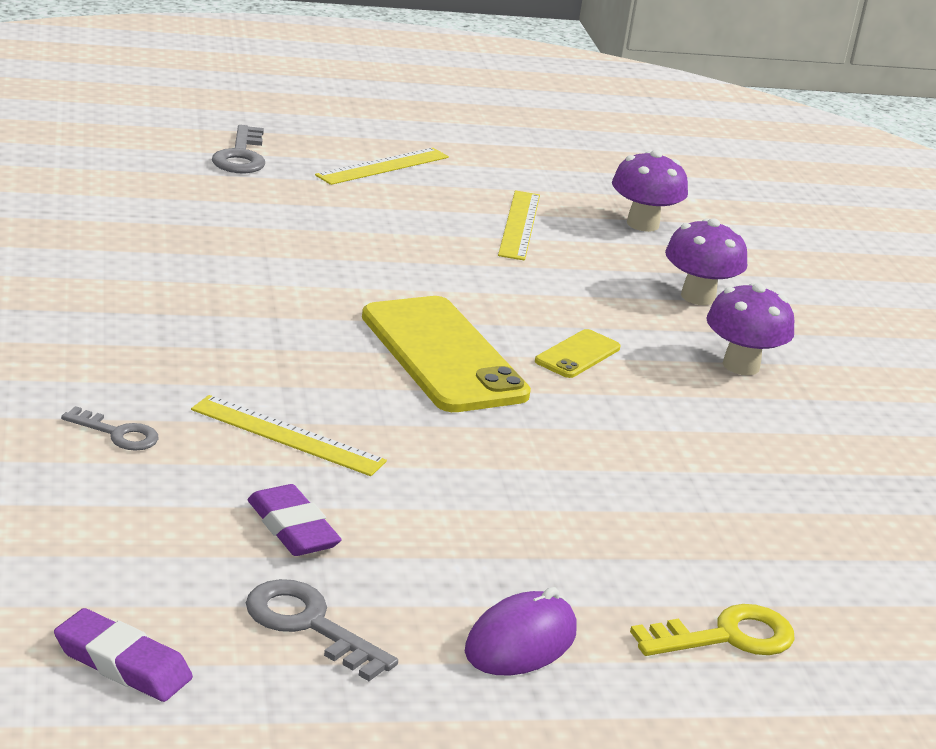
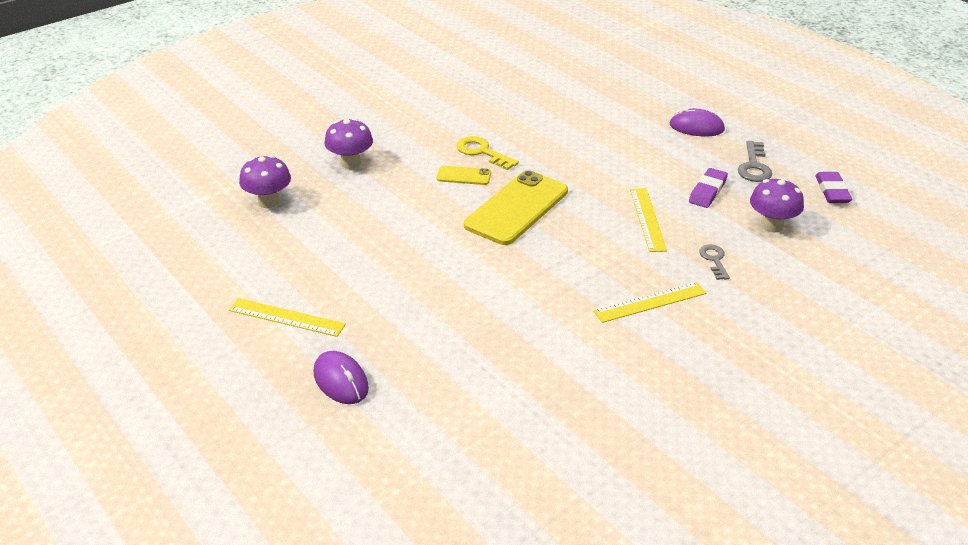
camera: 115 degrees left, 10 degrees up
grey key [212,125,265,173] -> purple mouse [314,351,369,404]
yellow ruler [498,190,540,261] -> yellow ruler moved to [593,282,707,323]
yellow key [630,604,795,656] -> yellow key moved to [457,136,519,170]
purple mushroom [706,283,794,375] -> purple mushroom moved to [750,178,804,232]

